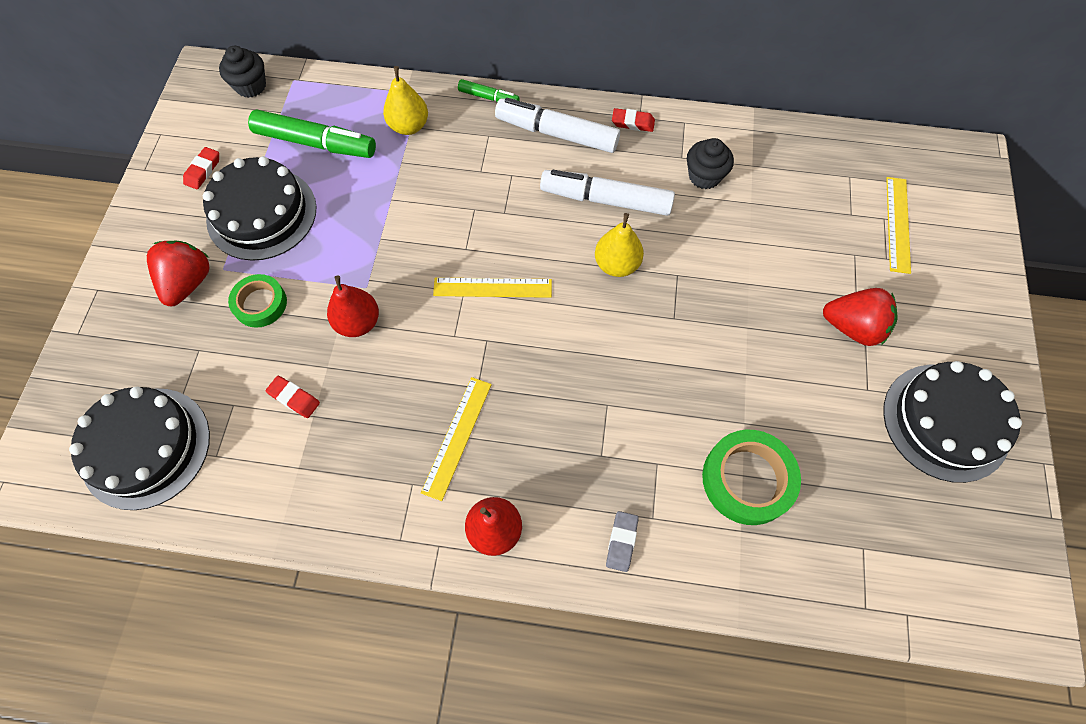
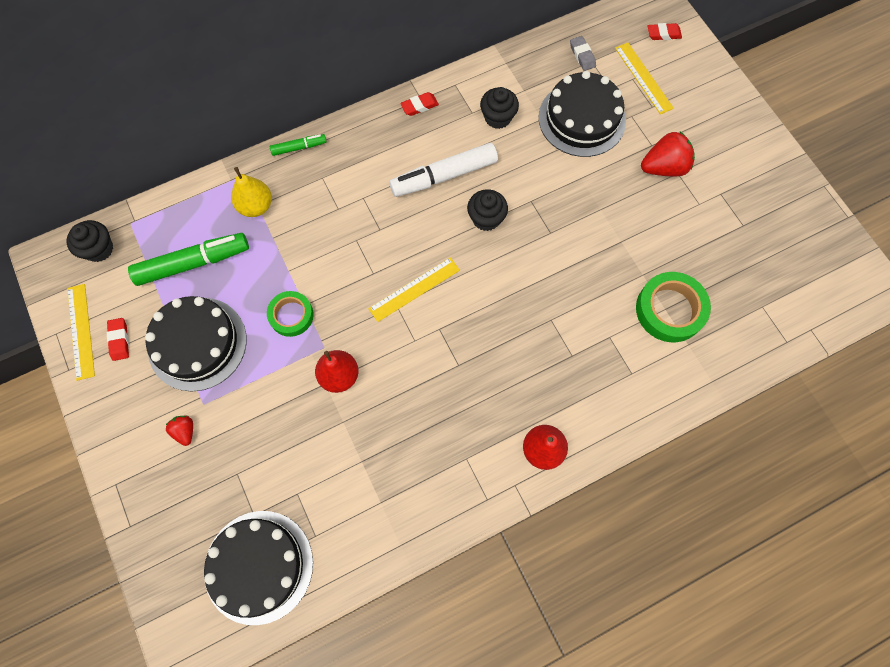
camera: 35 degrees left, 5 degrees up
red strawberry [147,241,210,306] -> red strawberry [166,416,193,446], size x0.53
green tape [228,274,287,328] -> green tape moved to [267,291,314,337]
red eraser [265,376,320,418] -> red eraser moved to [648,23,682,40]
yellow ruler [421,377,492,501] -> yellow ruler moved to [67,284,95,381]
white marker [495,98,620,153] -> none
yellow pear [595,213,644,277] -> black cupcake [467,189,508,231]
grey eraser [606,511,639,572] -> grey eraser moved to [570,36,596,71]
black cake [883,361,1022,483] -> black cake moved to [539,71,626,157]

